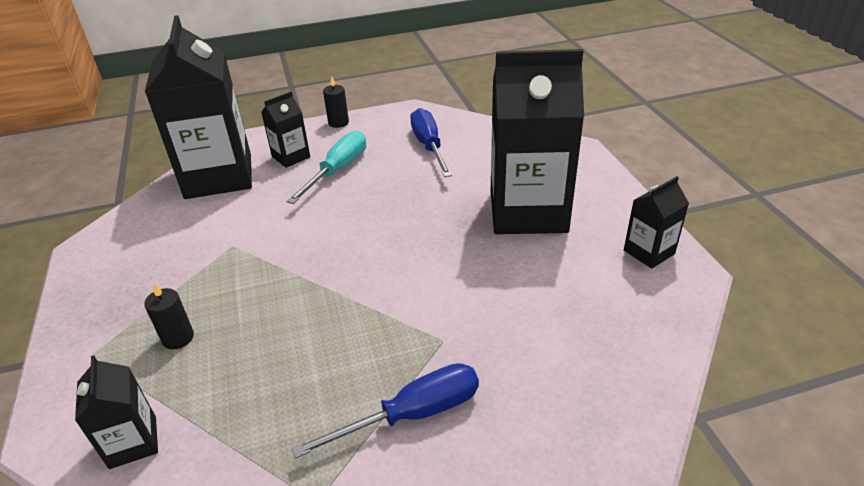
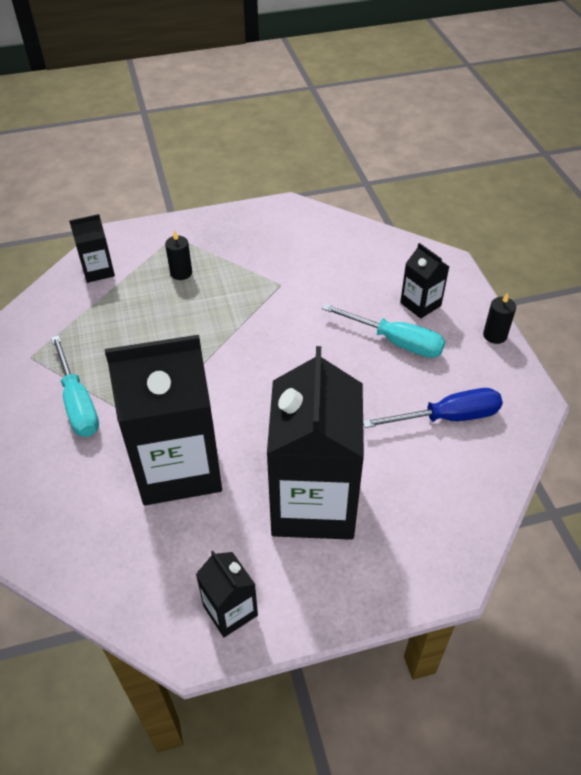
camera: 90 degrees right, 10 degrees up
black carton [145,15,252,199] -> black carton moved to [105,335,222,505]
blue screwdriver [292,363,479,458] -> turquoise screwdriver [51,335,99,437]

